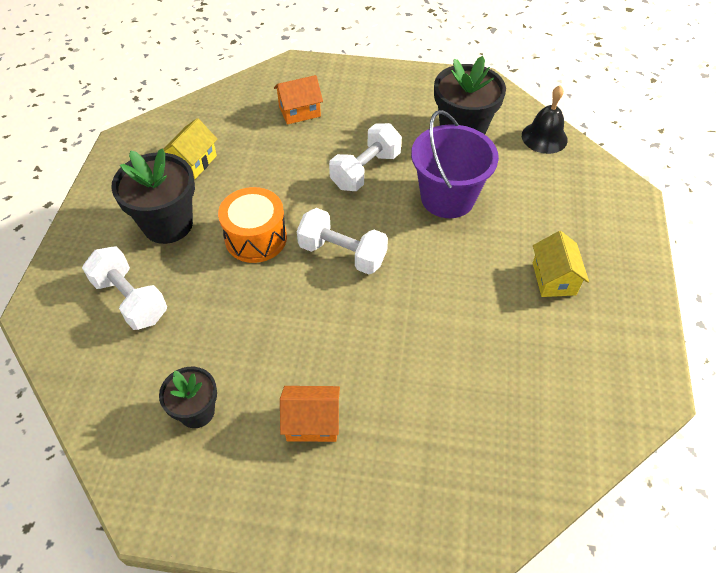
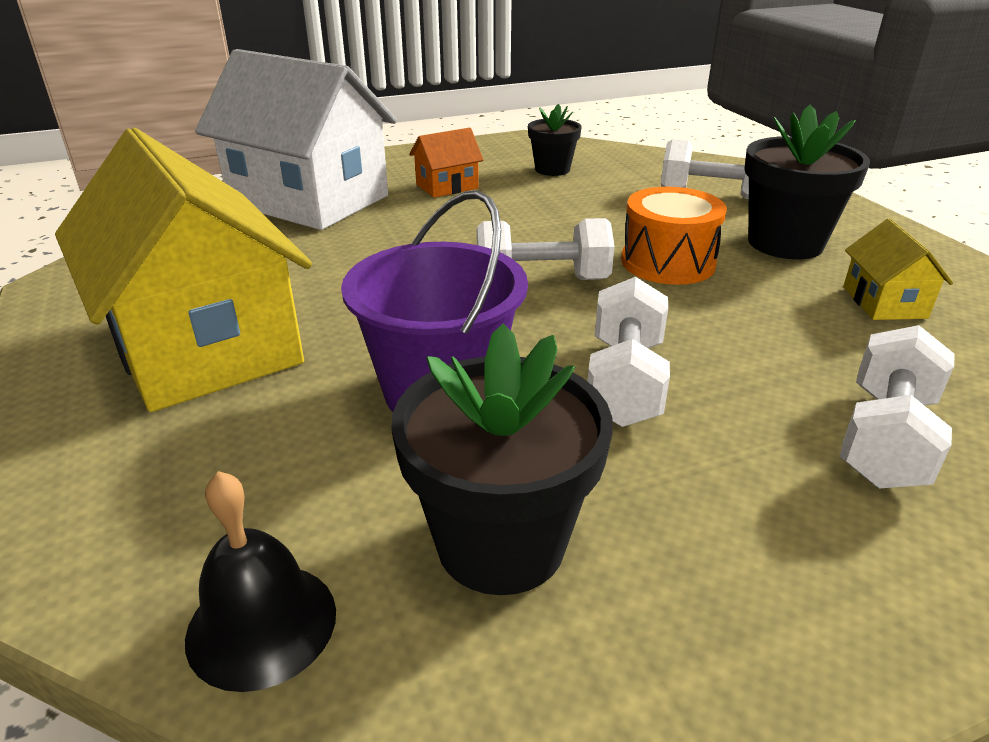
camera: 150 degrees right, 20 degrees down
orange house [274,75,323,125] -> white dumbbell [840,325,955,489]
yellow house [533,231,589,297] -> yellow house [55,128,312,412], size x2.37
none -> white house [195,49,397,230]

